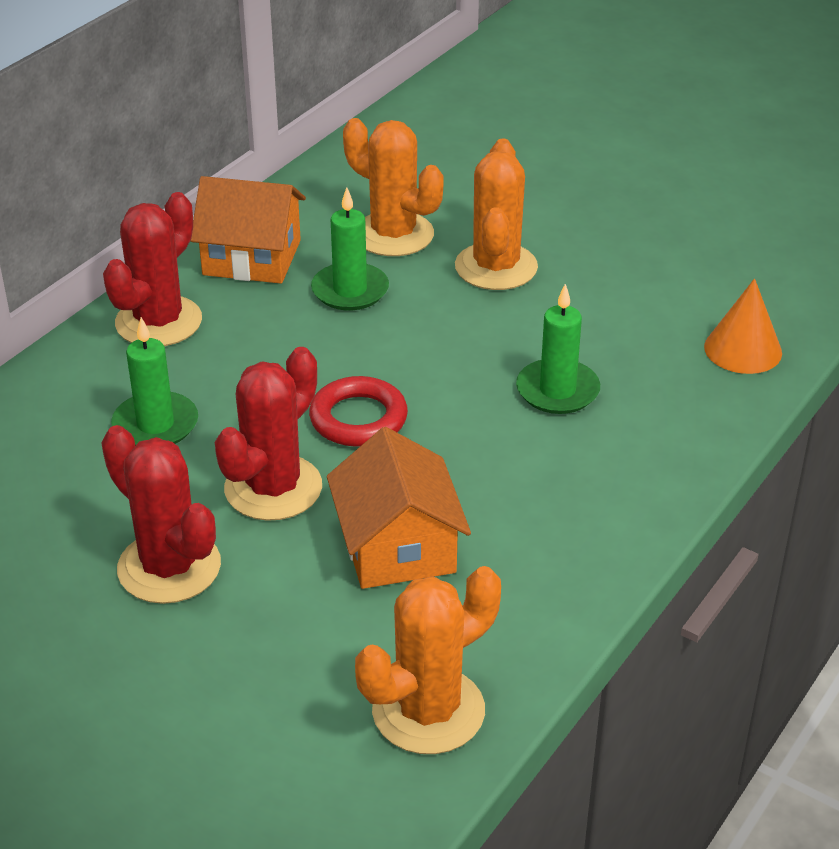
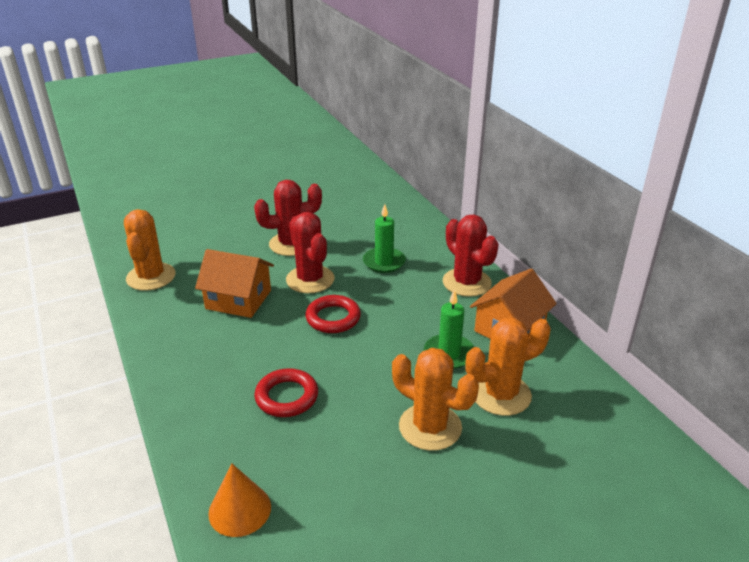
camera: 120 degrees right, 5 degrees down
green candle [516,284,600,414] -> red ring [254,368,318,417]

